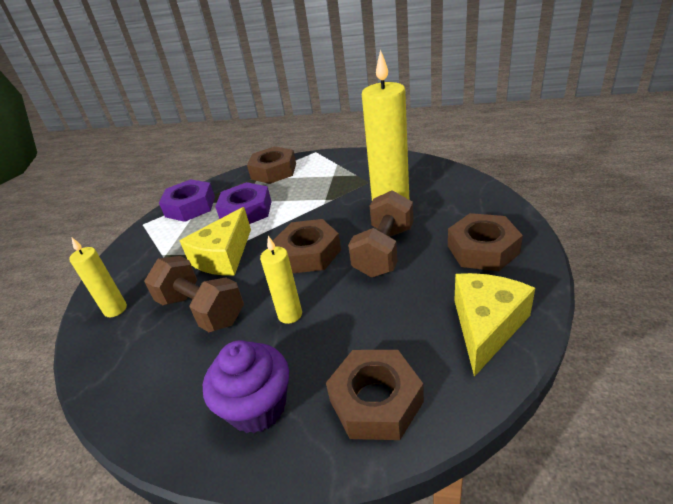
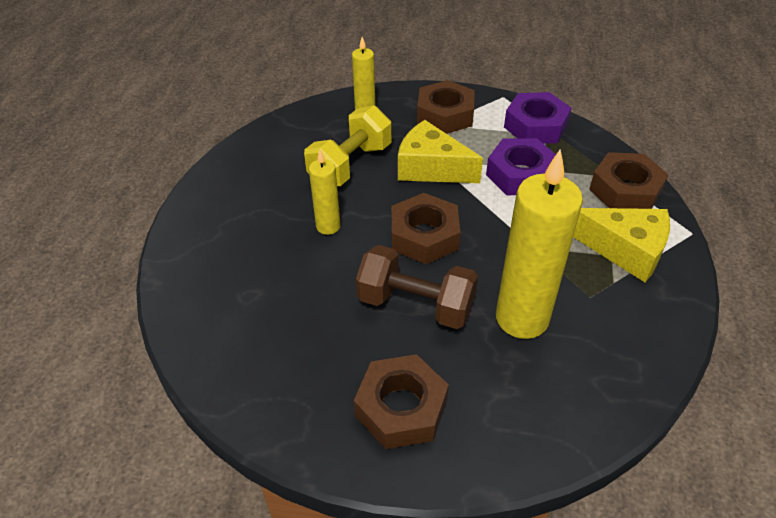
camera: 85 degrees right, 10 degrees up
brown dumbbell [144,256,244,332] -> yellow dumbbell [304,105,391,186]
purple cupcake [203,340,289,433] -> none
brown nut [326,350,424,440] -> brown nut moved to [417,80,475,134]
yellow cheese [454,273,535,377] -> yellow cheese moved to [573,208,670,282]

